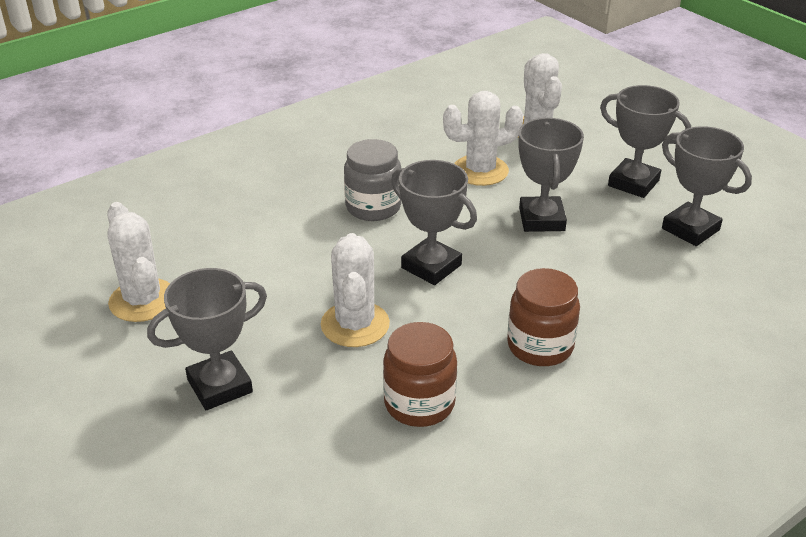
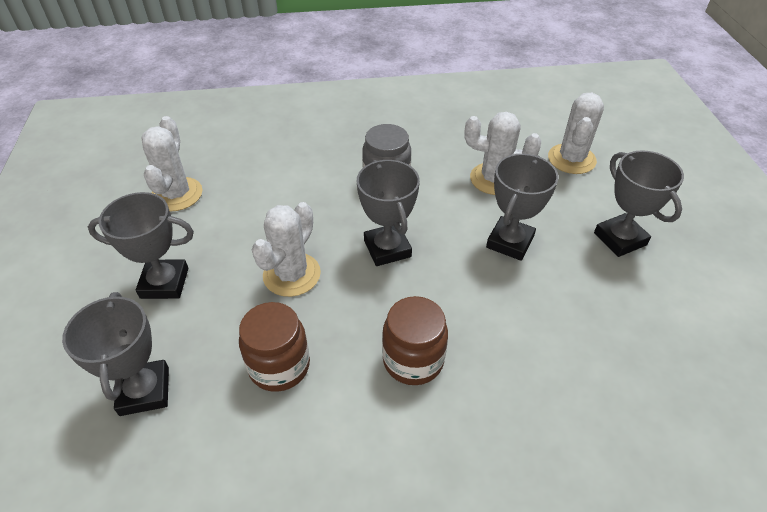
camera: 30 degrees right, 10 degrees up
grey trophy [662,126,752,246] -> grey trophy moved to [62,292,169,416]

